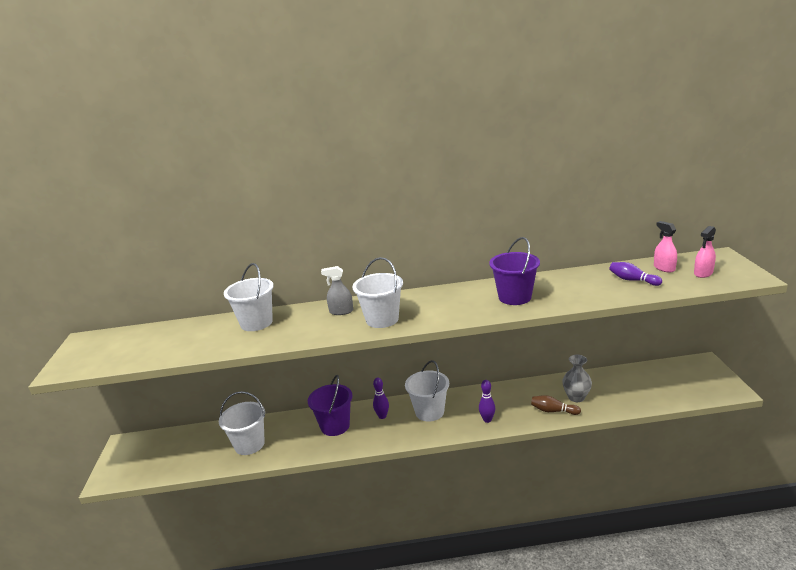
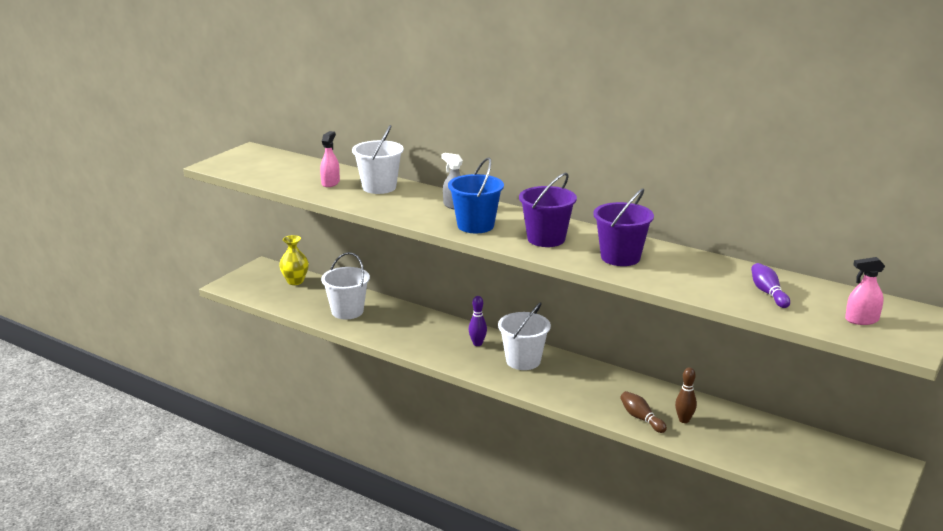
camera: 35 degrees right, 0 degrees up
purple bucket [308,375,352,436] -> purple bucket moved to [519,173,577,247]
white bucket [353,257,403,328] -> blue bucket [448,157,504,233]
purple bowling pin [479,380,495,423] -> none
grey vase [562,355,592,402] -> brown bowling pin [675,367,697,423]
pink spray bottle [654,221,677,272] -> pink spray bottle moved to [320,131,340,187]
none -> yellow vase [279,235,309,285]

